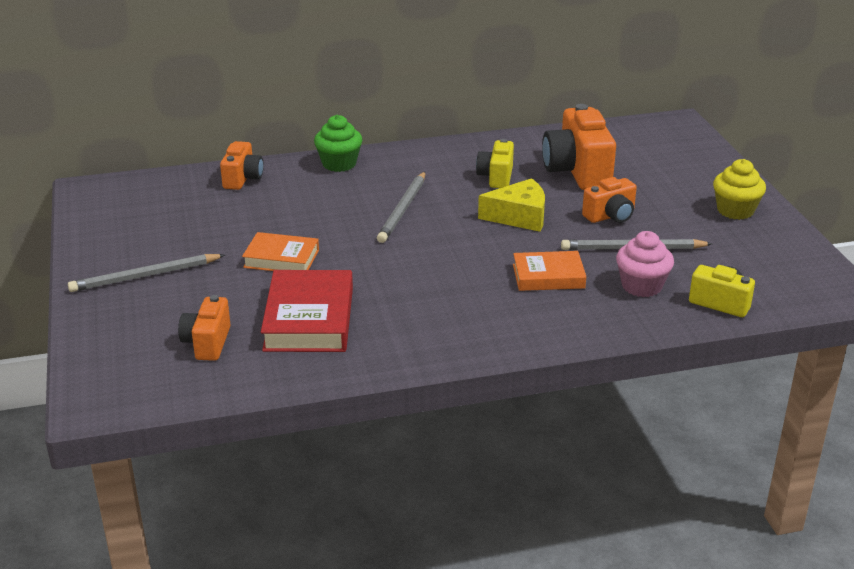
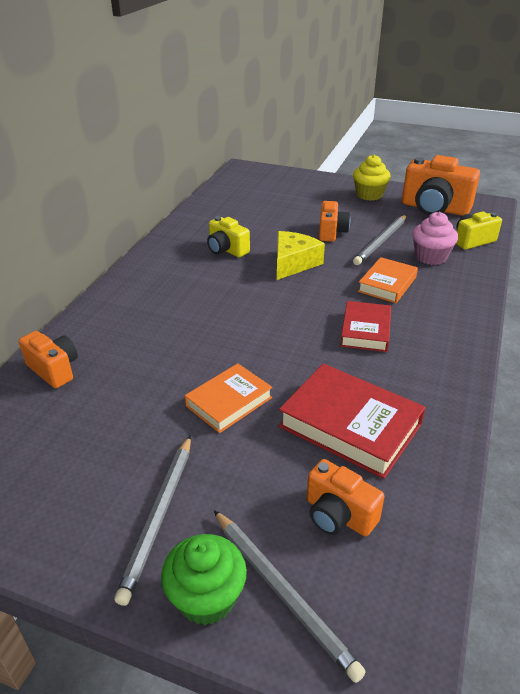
camera: 55 degrees left, 5 degrees up
green cupcake [314,115,362,172] -> green cupcake moved to [161,534,247,625]
grey pencil [377,172,425,243] -> grey pencil moved to [214,510,366,683]
orange camera [542,104,616,190] -> orange camera moved to [402,155,480,216]
none -> red book [340,301,391,352]

